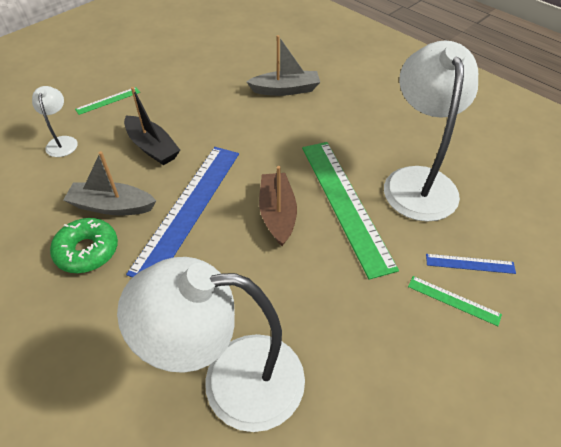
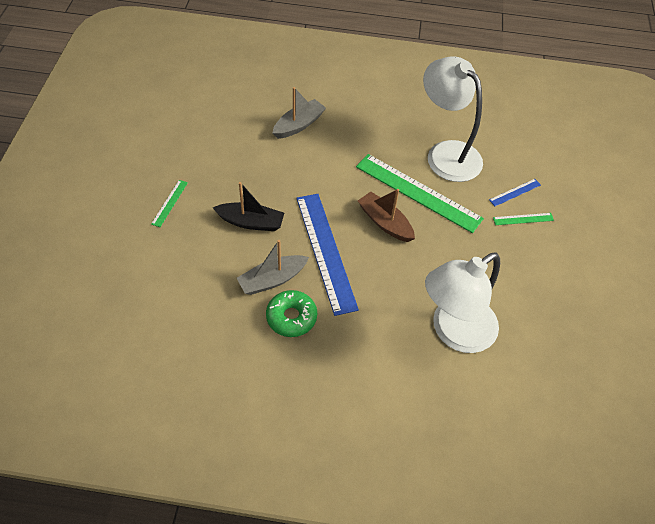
camera: 40 degrees left, 5 degrees up
white lamp [32,86,78,157] -> none

